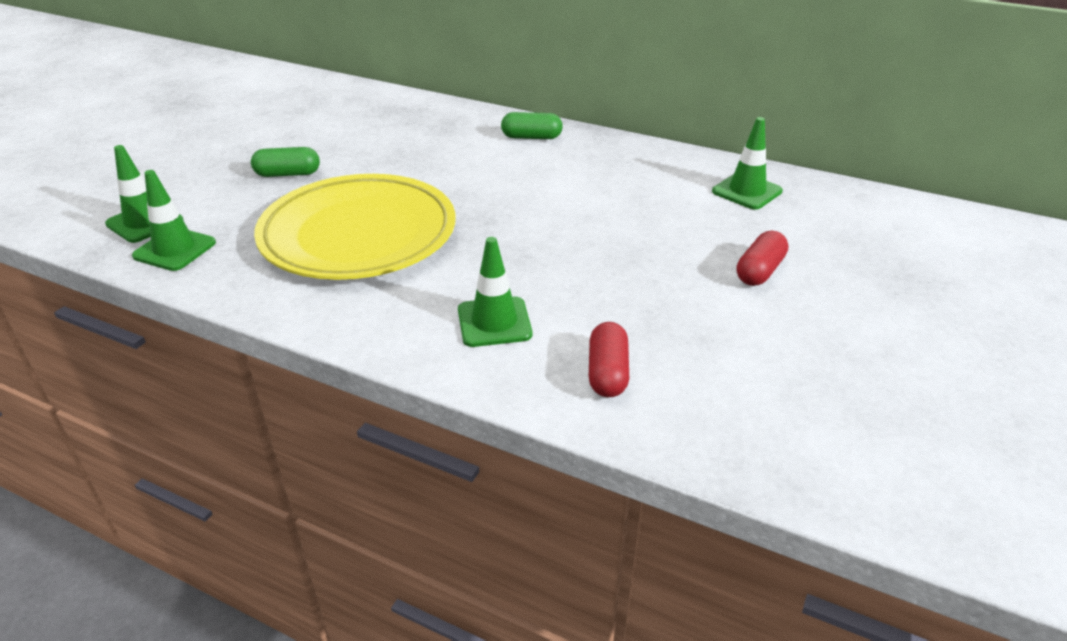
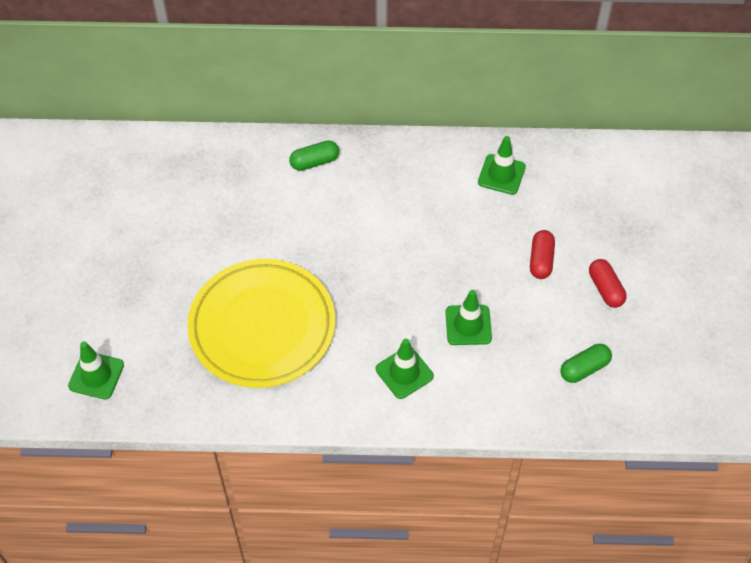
camera: 25 degrees left, 20 degrees up
green traffic cone [132,170,216,271] -> green traffic cone moved to [445,290,492,345]
green capsule [251,147,320,177] -> green capsule moved to [560,344,612,383]
red capsule [589,322,629,397] -> red capsule moved to [589,259,627,308]

